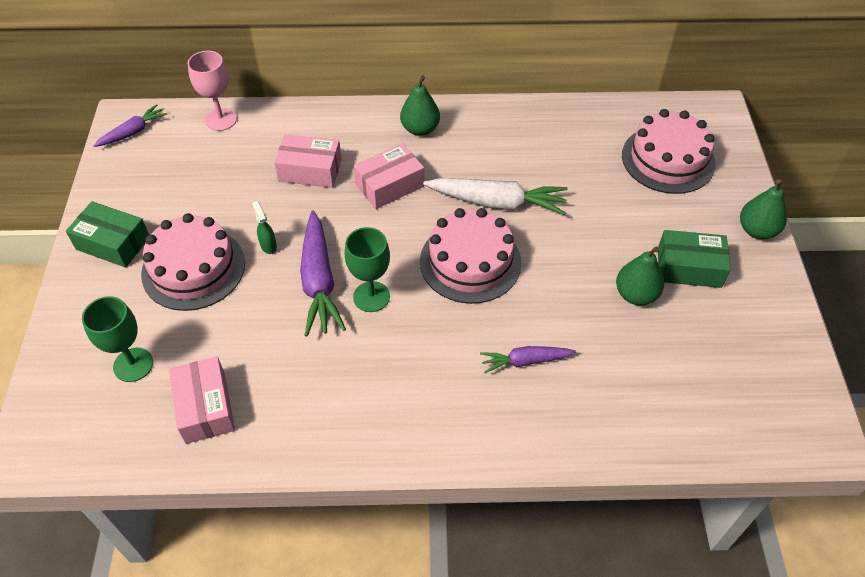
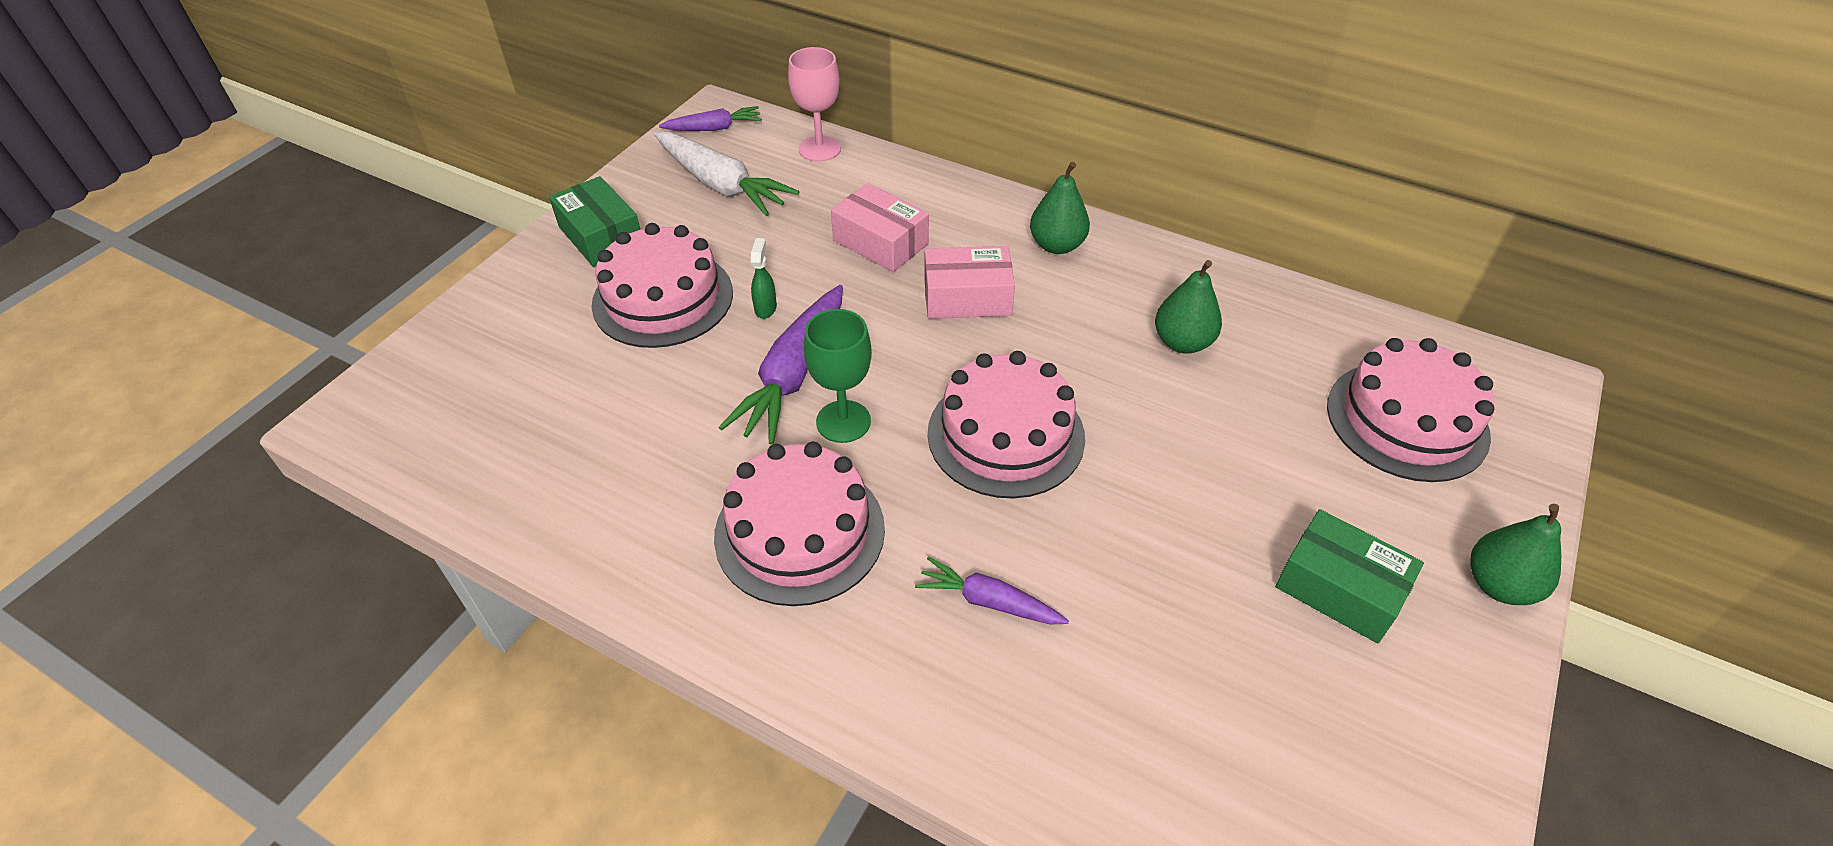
camera: 30 degrees right, 5 degrees down
green goblet [82,296,153,382] -> none
pink box [169,357,235,444] -> none
white carrot [423,178,568,215] -> white carrot moved to [654,132,799,216]
green pear [616,246,664,305] -> green pear moved to [1155,260,1222,354]
none -> pink cake [714,442,885,606]

